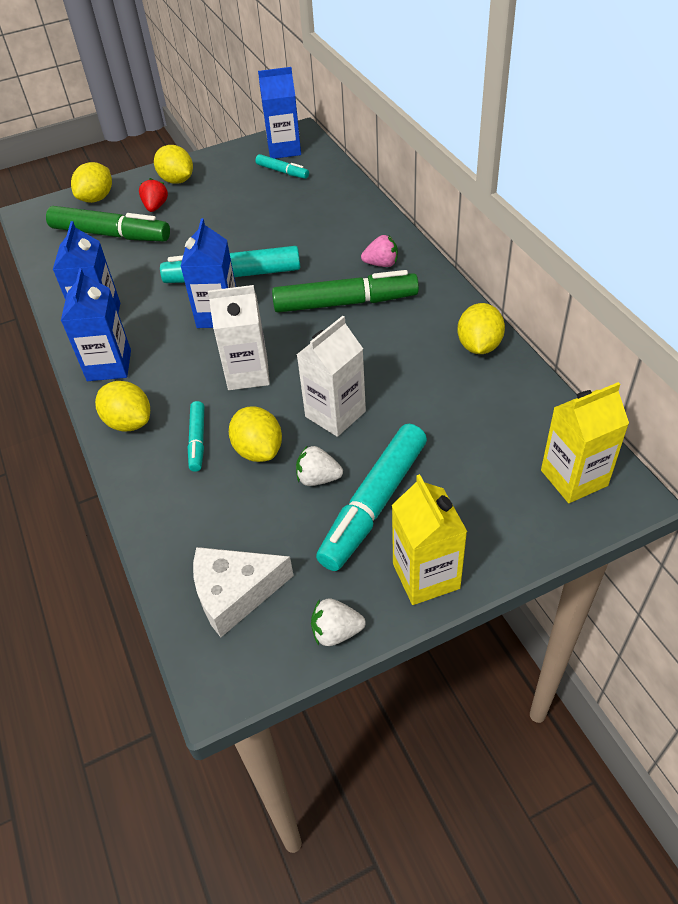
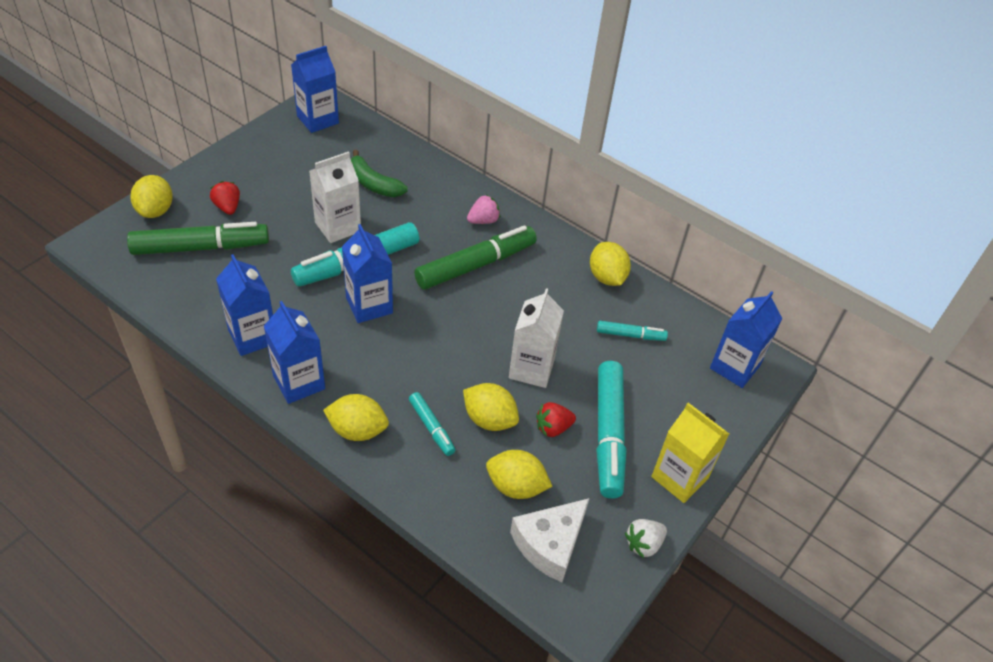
camera: 35 degrees left, 0 degrees up
yellow lemon [154,145,193,184] -> yellow lemon moved to [486,450,552,499]
white carton [208,285,270,390] -> white carton moved to [309,151,361,243]
turquoise marker [256,154,309,179] -> turquoise marker moved to [597,321,668,341]
white strawberry [296,445,343,486] -> red strawberry [536,402,576,437]
yellow carton [541,382,629,503] -> blue carton [710,291,783,388]
none -> green banana [351,150,407,197]

